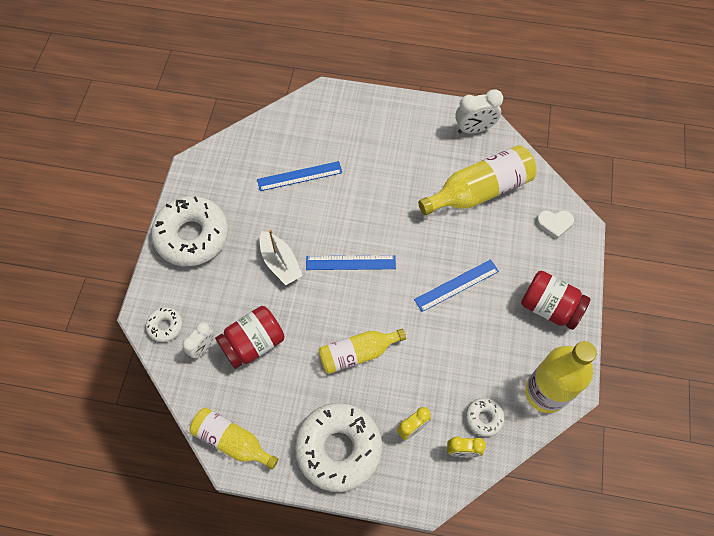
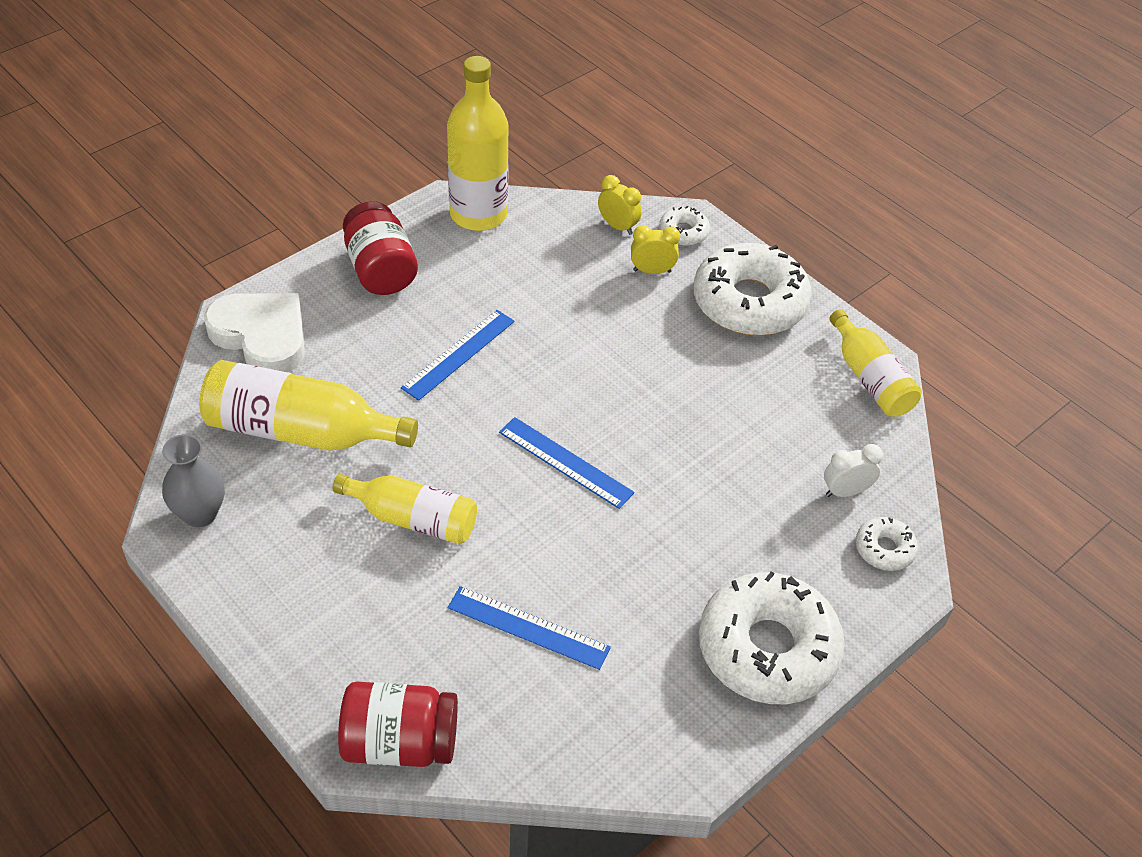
camera: 145 degrees left, 15 degrees down
red jar [215,306,285,369] -> red jar moved to [338,682,458,767]
white boat [260,229,303,285] -> none
yellow bottle [318,329,406,374] -> yellow bottle moved to [333,474,477,544]
blue ruler [414,259,499,312] -> blue ruler turned 60 degrees counterclockwise [401,310,515,401]
white clock [455,89,503,134] -> grey vase [162,434,225,527]
white donut [466,398,505,437] -> white donut moved to [659,206,710,246]
white heart [536,210,574,240] -> white heart [204,293,305,372], size x1.90

